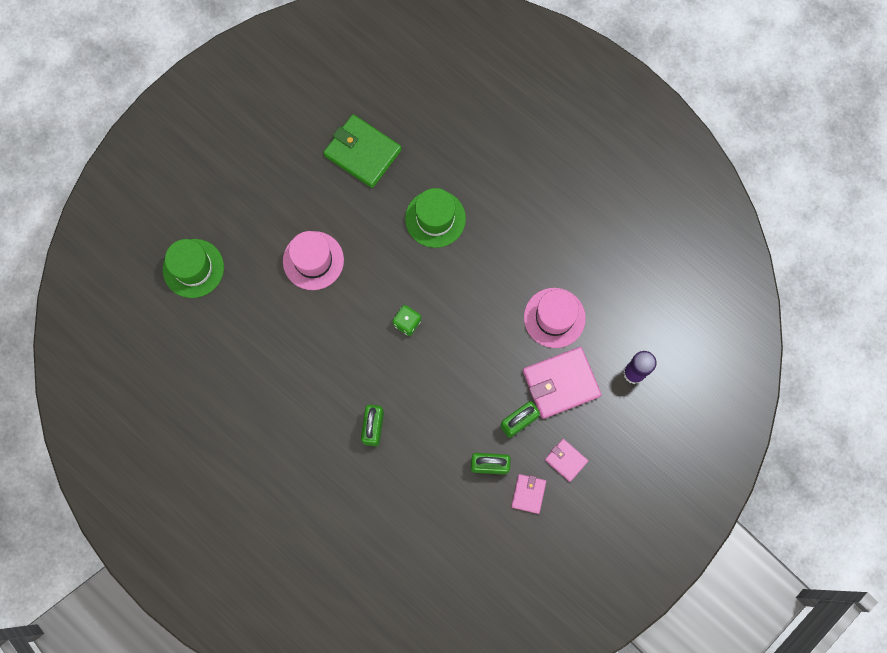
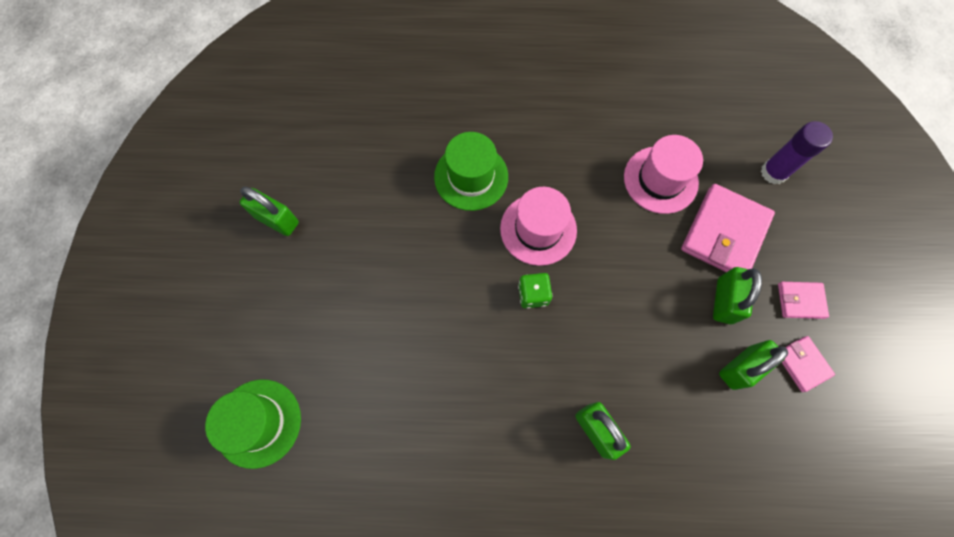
camera: 40 degrees left, 5 degrees down
pink hat [283,231,344,290] -> pink hat moved to [500,187,577,266]
green wallet [323,114,402,188] -> none
none -> green padlock [240,187,299,236]

